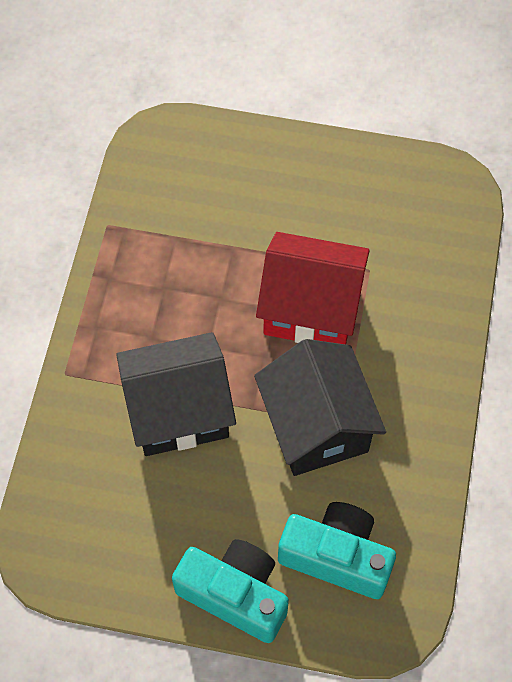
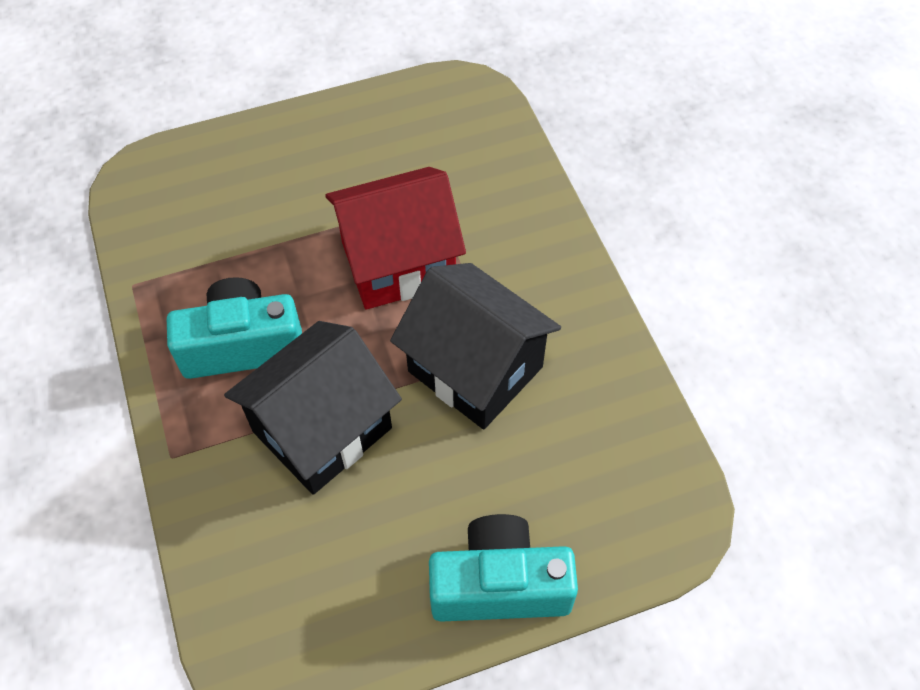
camera: 30 degrees left, 5 degrees down
turquoise camera [278,502,396,599] -> turquoise camera moved to [167,277,302,379]

